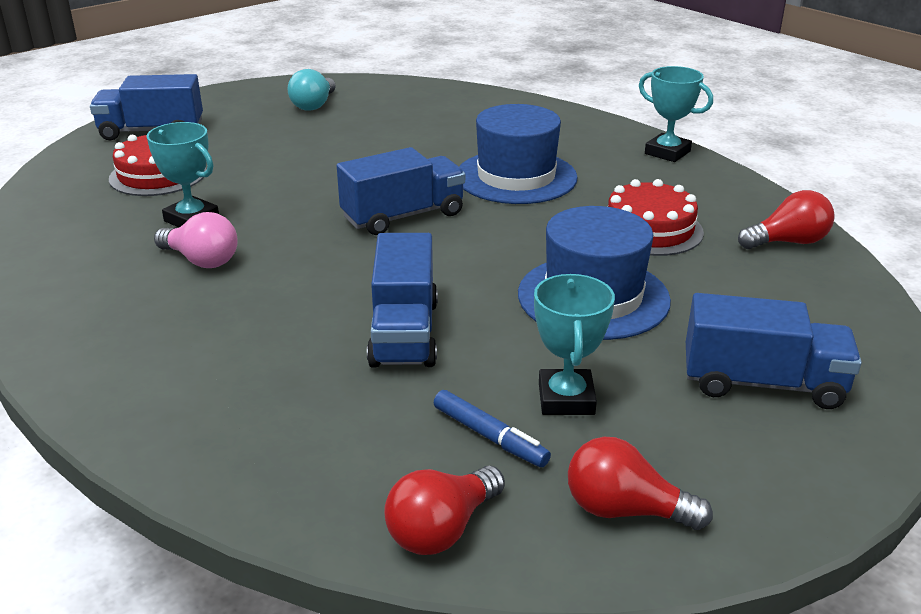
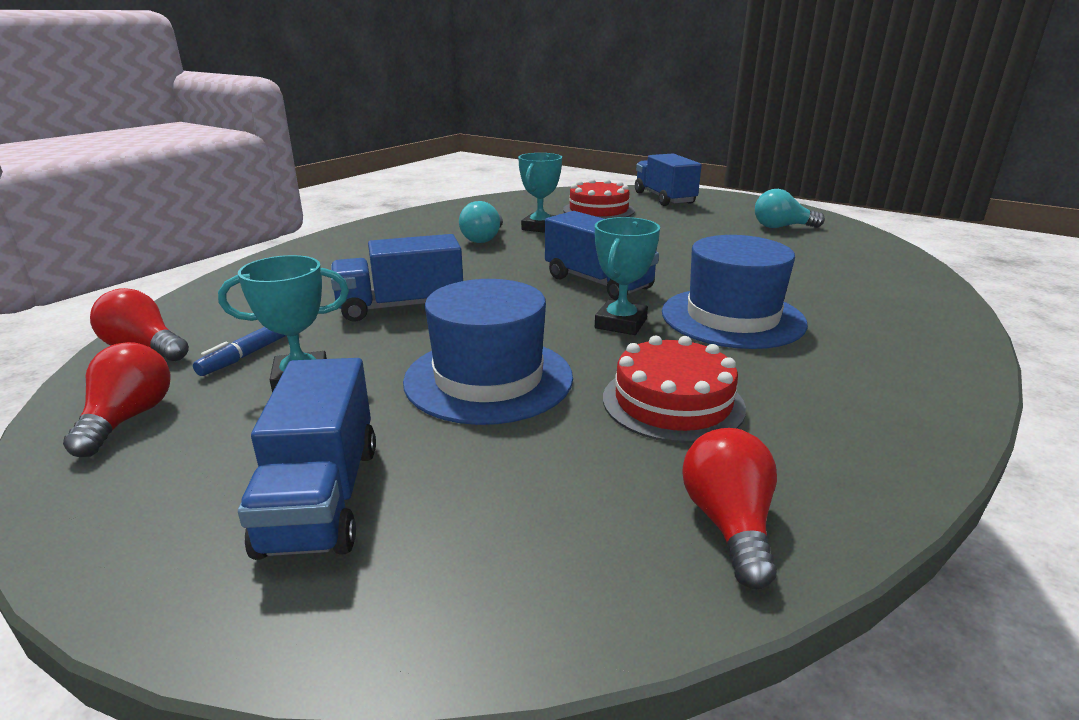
camera: 75 degrees right, 5 degrees down
pink light bulb [154,212,238,268] -> turquoise light bulb [459,201,503,243]
turquoise trophy [639,66,713,162] -> turquoise trophy moved to [595,217,660,335]
red light bulb [738,190,835,249] -> red light bulb turned 150 degrees counterclockwise [682,428,777,590]

